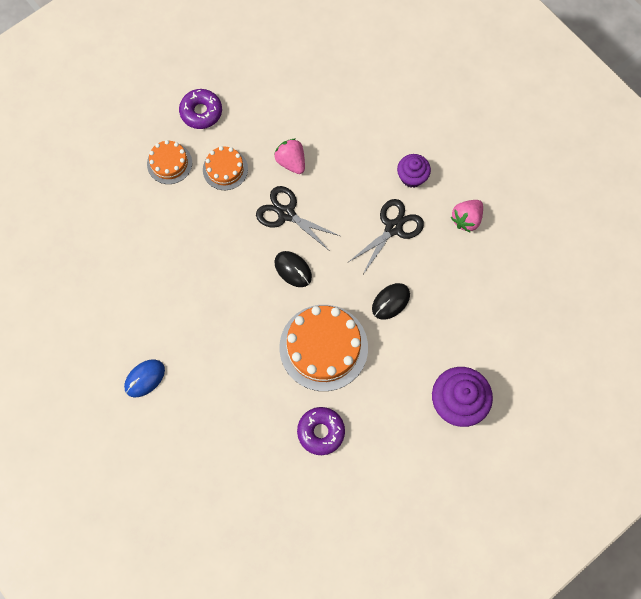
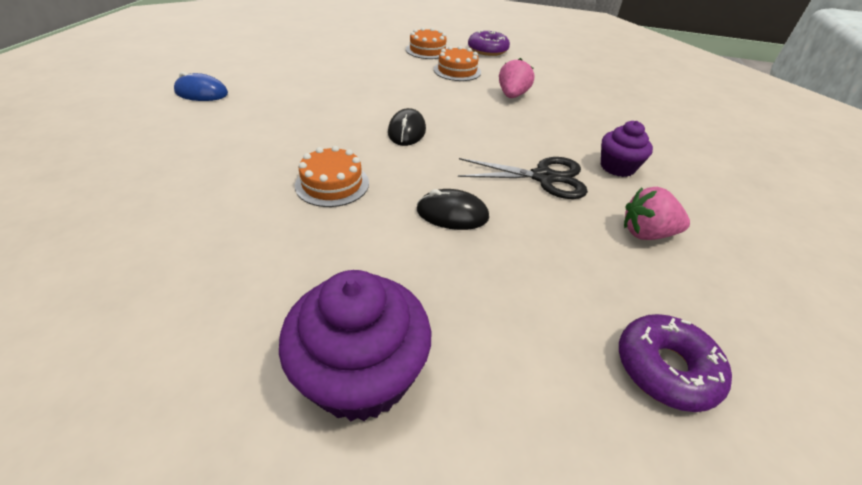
camera: 50 degrees right, 30 degrees down
black scissors [256,186,340,251] -> none
orange cake [279,305,368,391] -> orange cake [295,146,369,207], size x0.54
purple donut [297,407,345,455] -> purple donut moved to [619,314,732,412]

